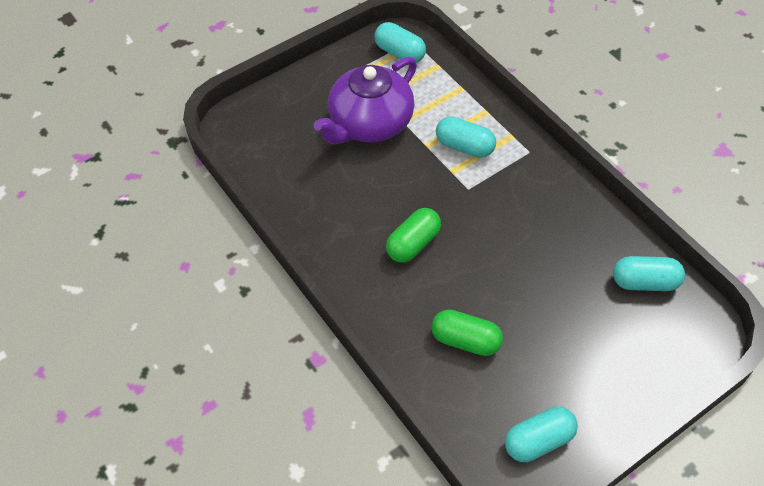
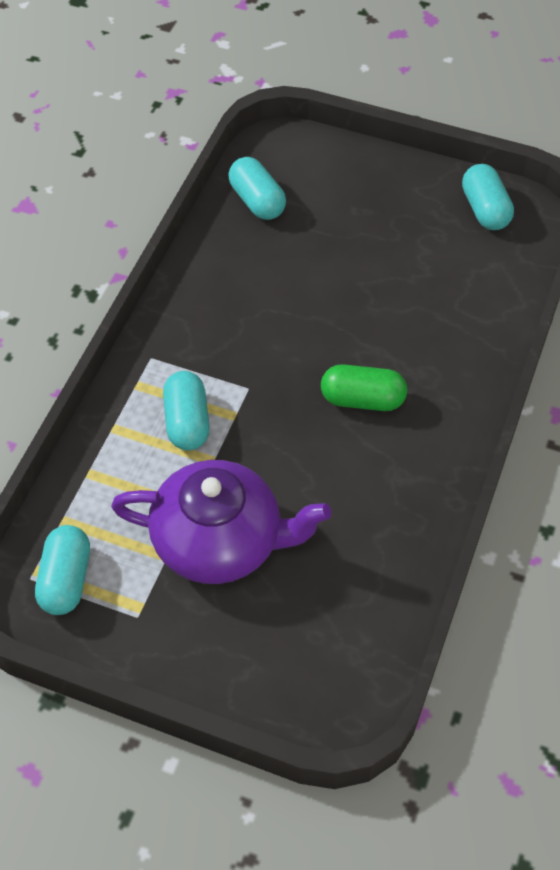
camera: 125 degrees left, 0 degrees up
green capsule [431,309,503,356] -> none
turquoise capsule [505,407,578,462] -> turquoise capsule turned 45 degrees clockwise [462,164,514,230]

